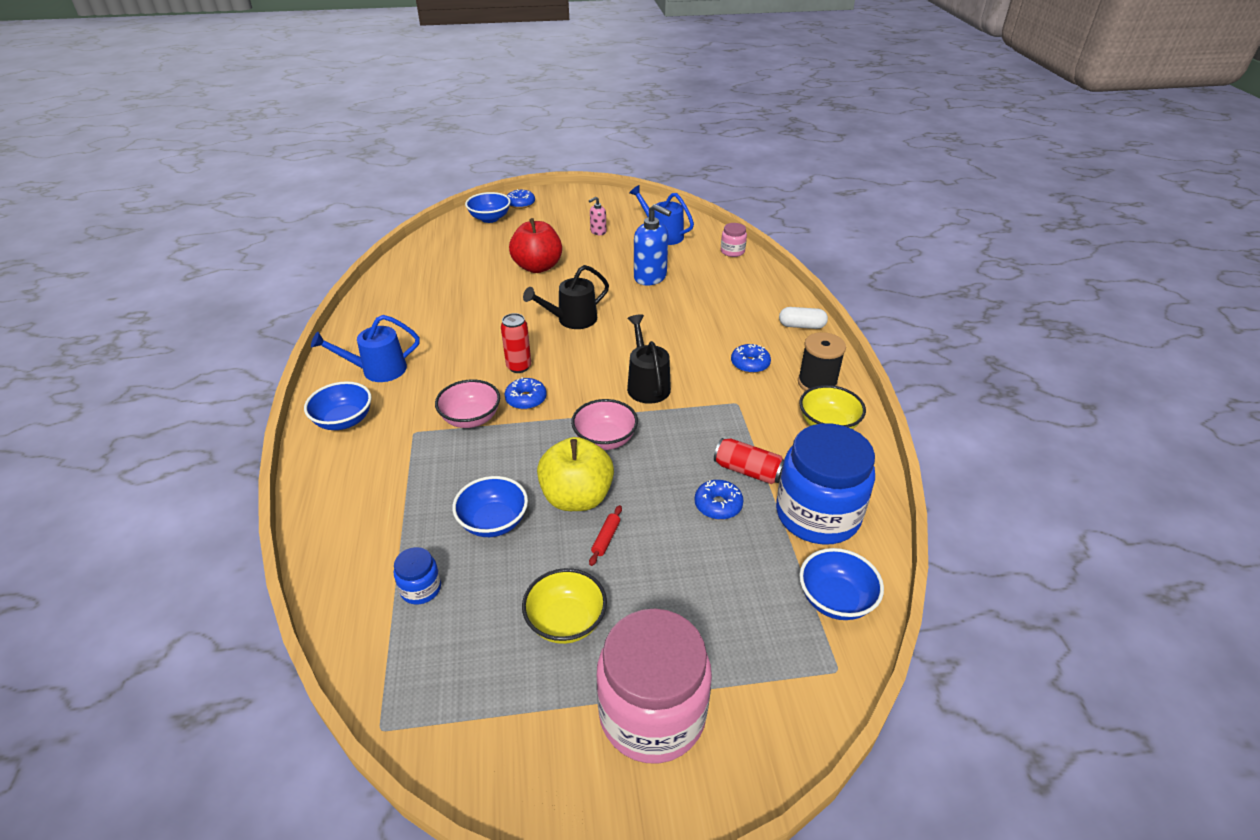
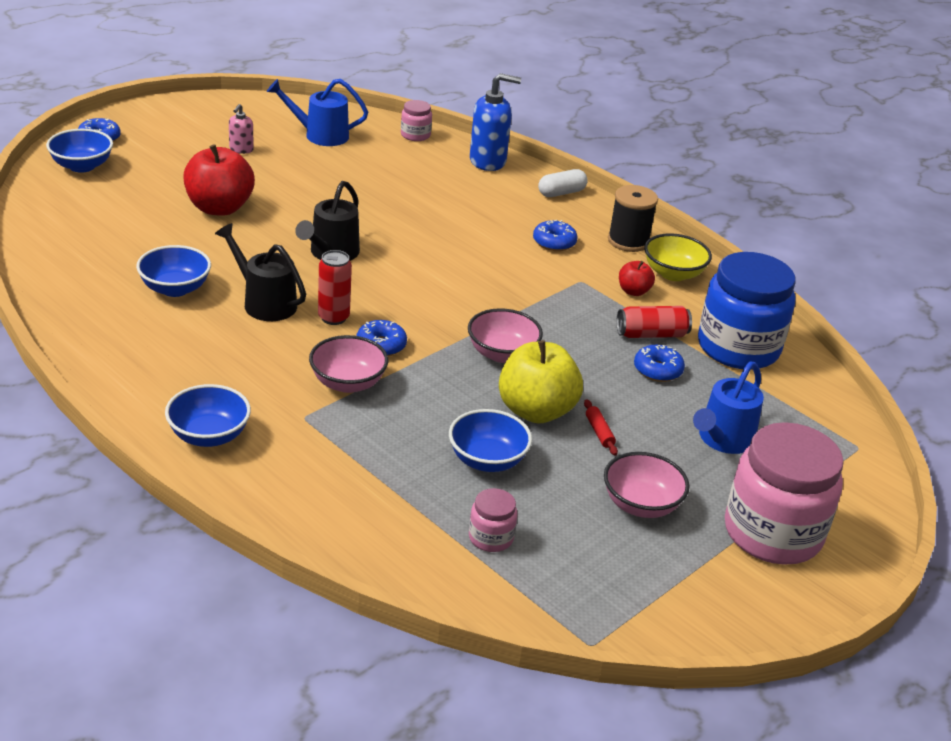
camera: 40 degrees left, 5 degrees down
blue watering can [311,315,420,382] -> blue watering can moved to [693,361,764,454]
blue jar [394,547,441,605] -> pink jar [469,488,517,552]
yellow bowl [522,568,607,644] -> pink bowl [604,452,689,518]
black watering can [627,314,671,404] -> black watering can moved to [215,223,306,321]
blue soap dispenser [634,204,671,286] -> blue soap dispenser moved to [470,73,521,171]
blue bowl [799,548,884,620] -> blue bowl moved to [136,245,211,297]
none -> red apple [619,261,655,296]

